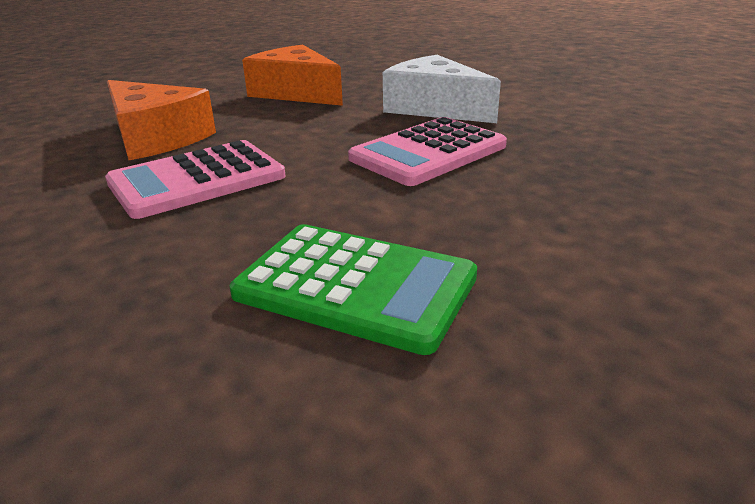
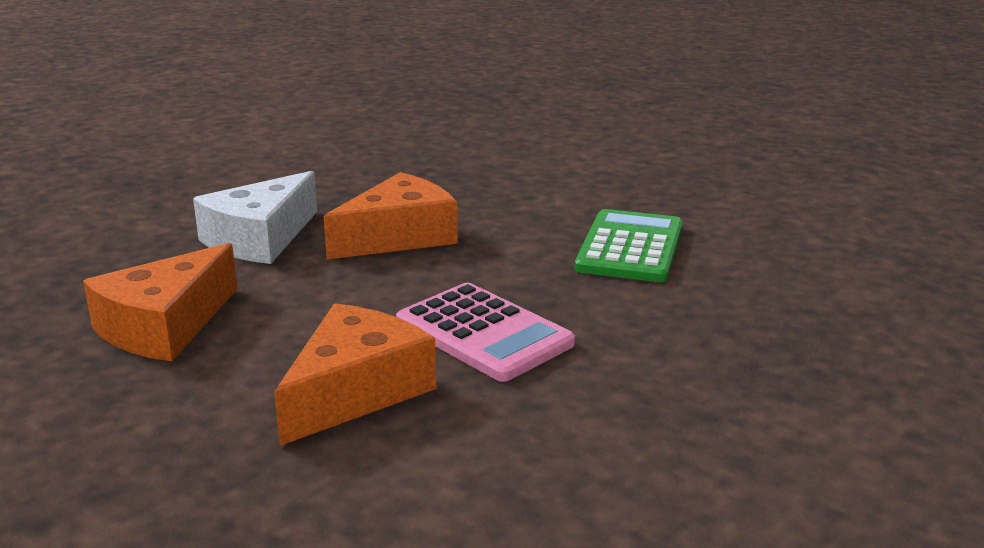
camera: 100 degrees left, 5 degrees down
pink calculator [348,117,507,186] -> orange cheese [324,172,458,260]

